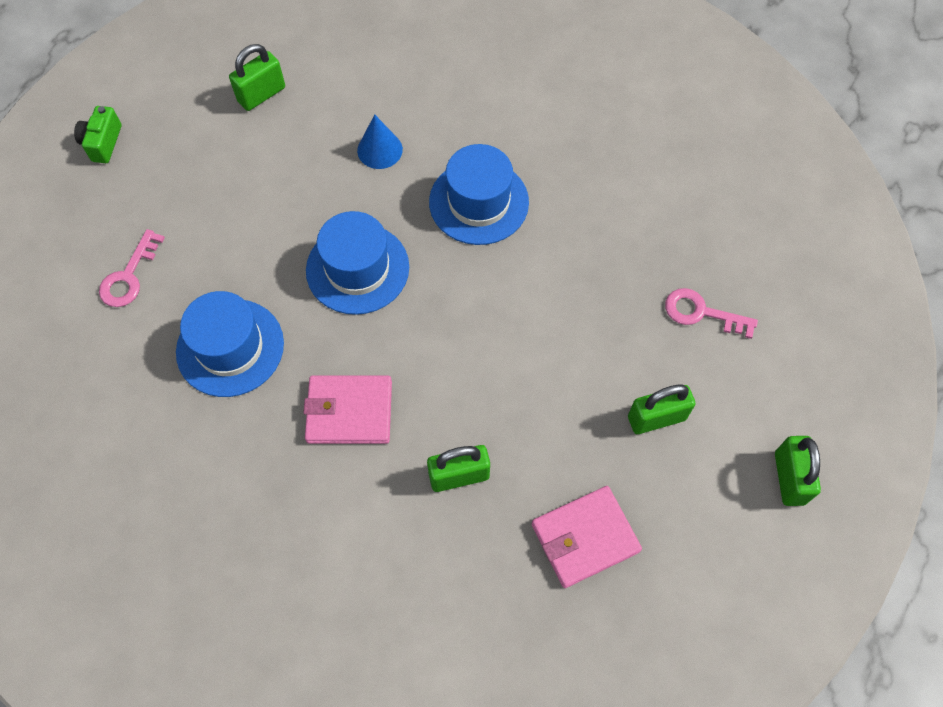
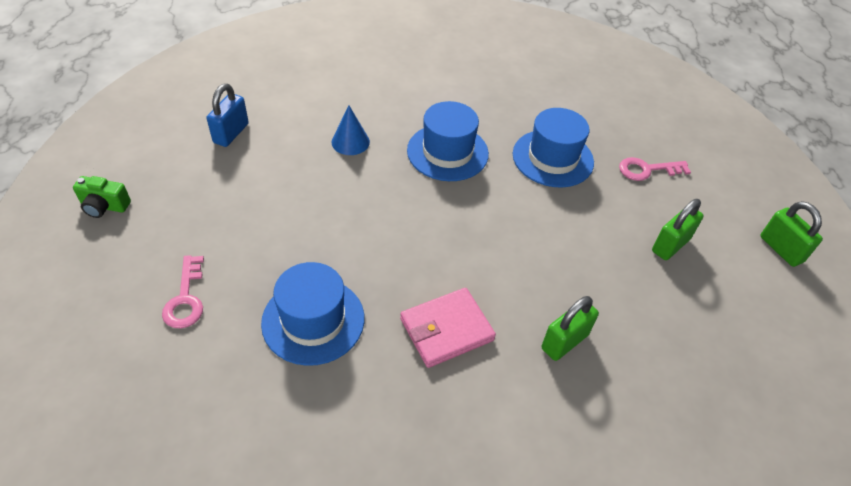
camera: 30 degrees left, 15 degrees down
green camera [74,106,122,163] -> green camera turned 60 degrees counterclockwise [73,176,131,218]
green padlock [229,44,285,111] -> blue padlock [207,84,249,147]
blue hat [306,211,409,315] -> blue hat moved to [513,108,594,188]
pink wallet [532,486,642,588] -> none

